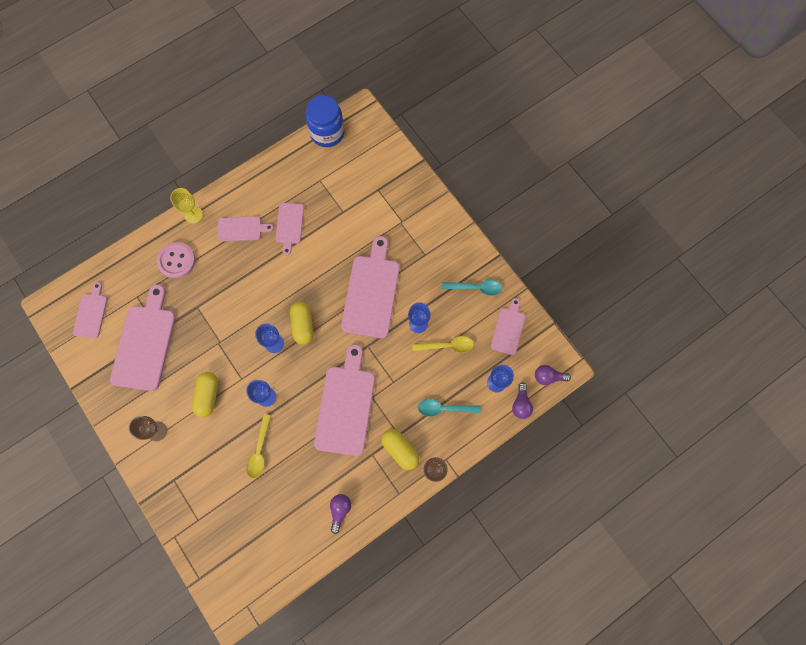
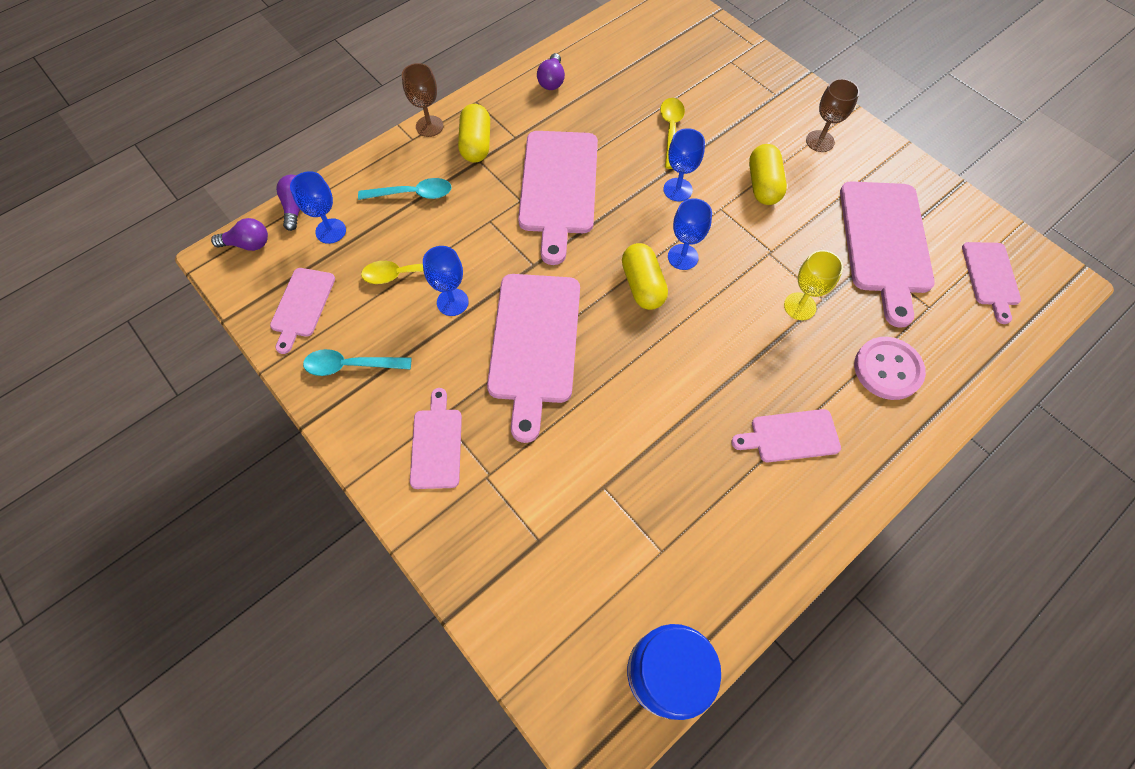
camera: 175 degrees right, 10 degrees down
yellow goblet [170,188,203,223] -> yellow goblet moved to [784,250,843,320]
pink cutting board [276,203,304,256] -> pink cutting board moved to [410,388,462,489]
yellow capsule [381,429,420,470] -> yellow capsule turned 45 degrees clockwise [458,104,490,163]

